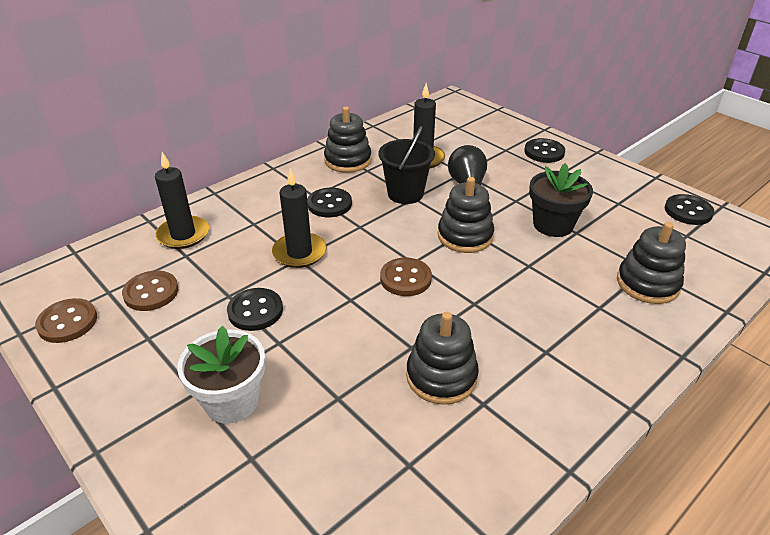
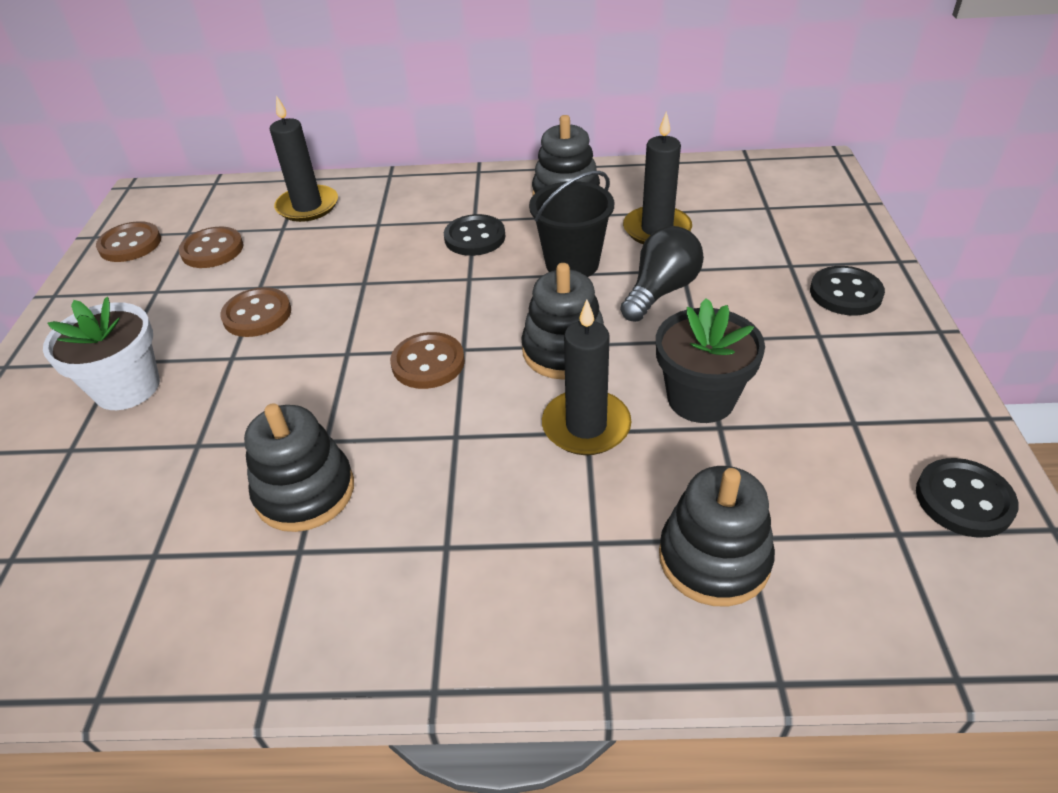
camera: 45 degrees right, 5 degrees up
black button [227,288,283,331] -> brown button [220,287,291,337]
black candle [272,168,326,268] -> black candle moved to [542,300,632,455]

